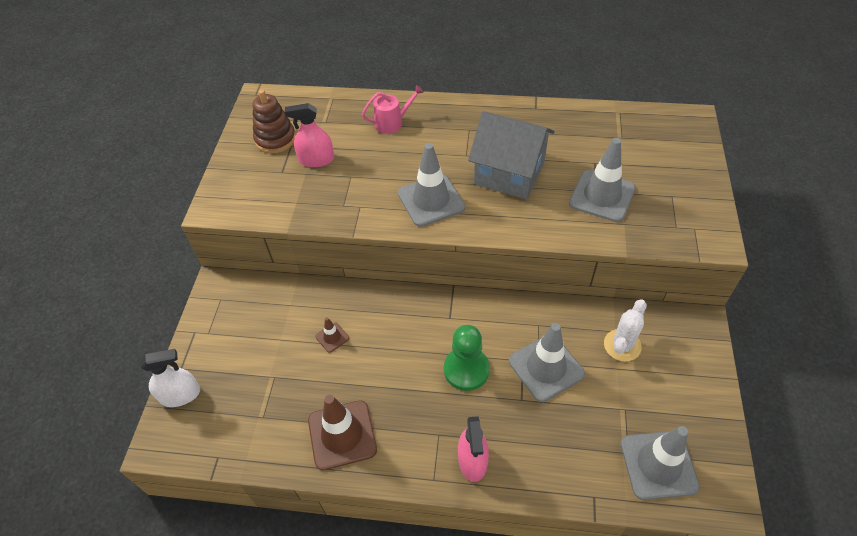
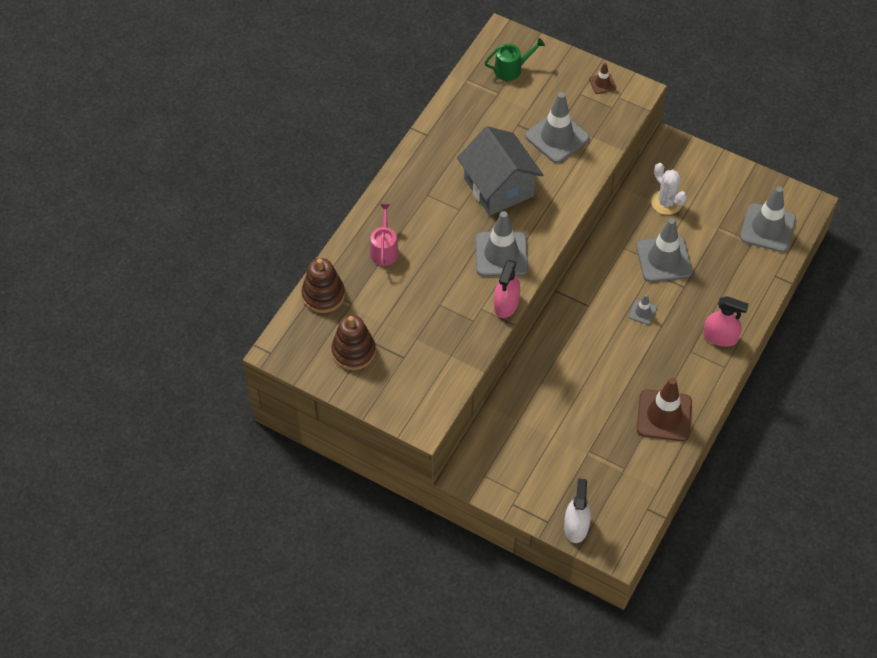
camera: 70 degrees left, 5 degrees up
pink spray bottle [285,103,334,167] -> pink spray bottle moved to [494,260,520,318]
brown traffic cone [315,317,349,353] -> brown traffic cone moved to [589,62,616,94]
green pawn [444,325,490,391] -> grey traffic cone [629,294,657,325]
grey house [468,111,555,199] -> grey house turned 75 degrees counterclockwise [457,126,543,216]
none -> brown stacking toy [301,258,345,313]
none -> green watering can [485,38,545,81]

